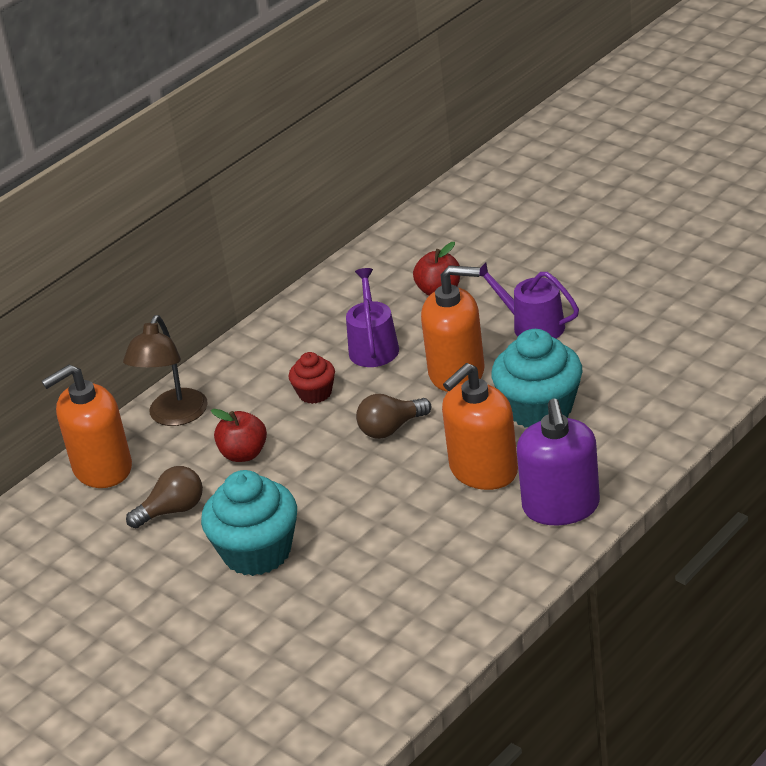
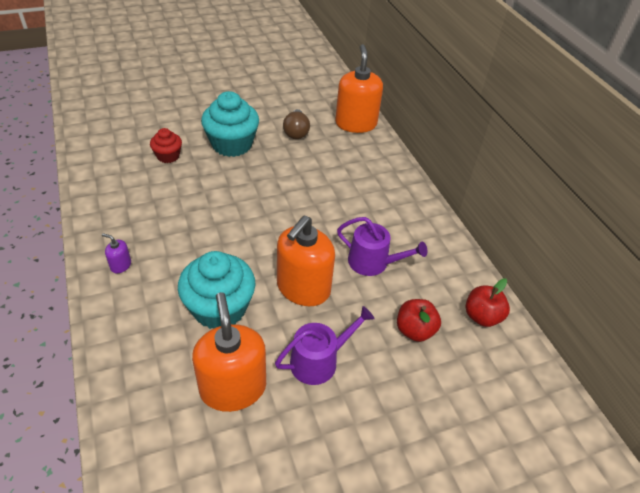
camera: 110 degrees right, 10 degrees up
brown lamp [123,315,208,426] -> none
red apple [211,409,267,462] -> red apple moved to [466,278,510,327]
red cupcake [289,352,335,404] -> red cupcake moved to [150,128,182,163]
brown light bulb [356,394,431,439] -> none
orange soap dispenser [442,363,518,490] -> orange soap dispenser moved to [192,292,266,412]
purple soap dispenser [517,398,600,525] -> purple soap dispenser [102,233,131,273], size x0.41

